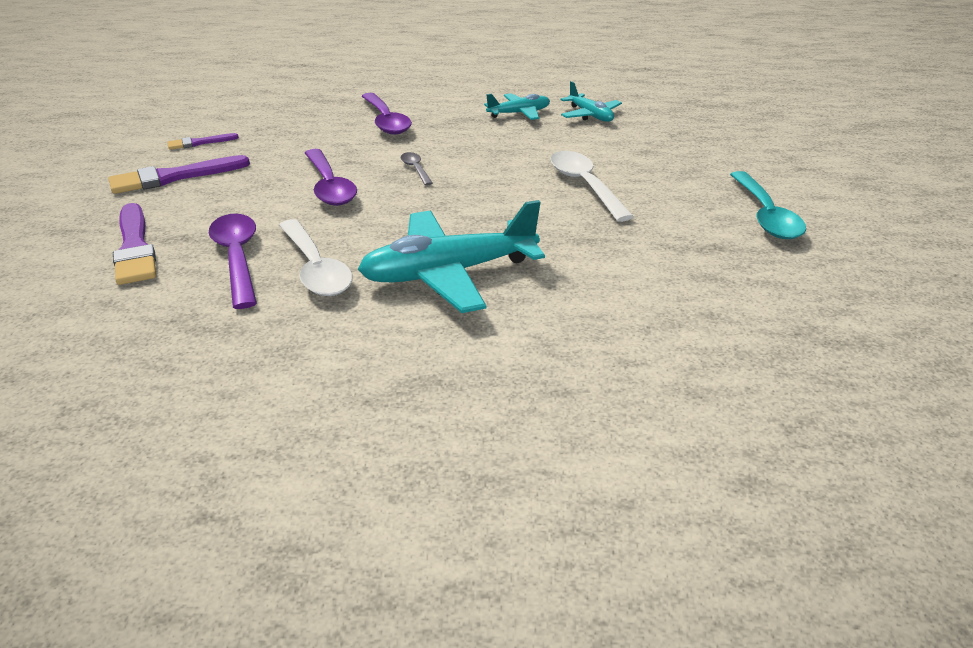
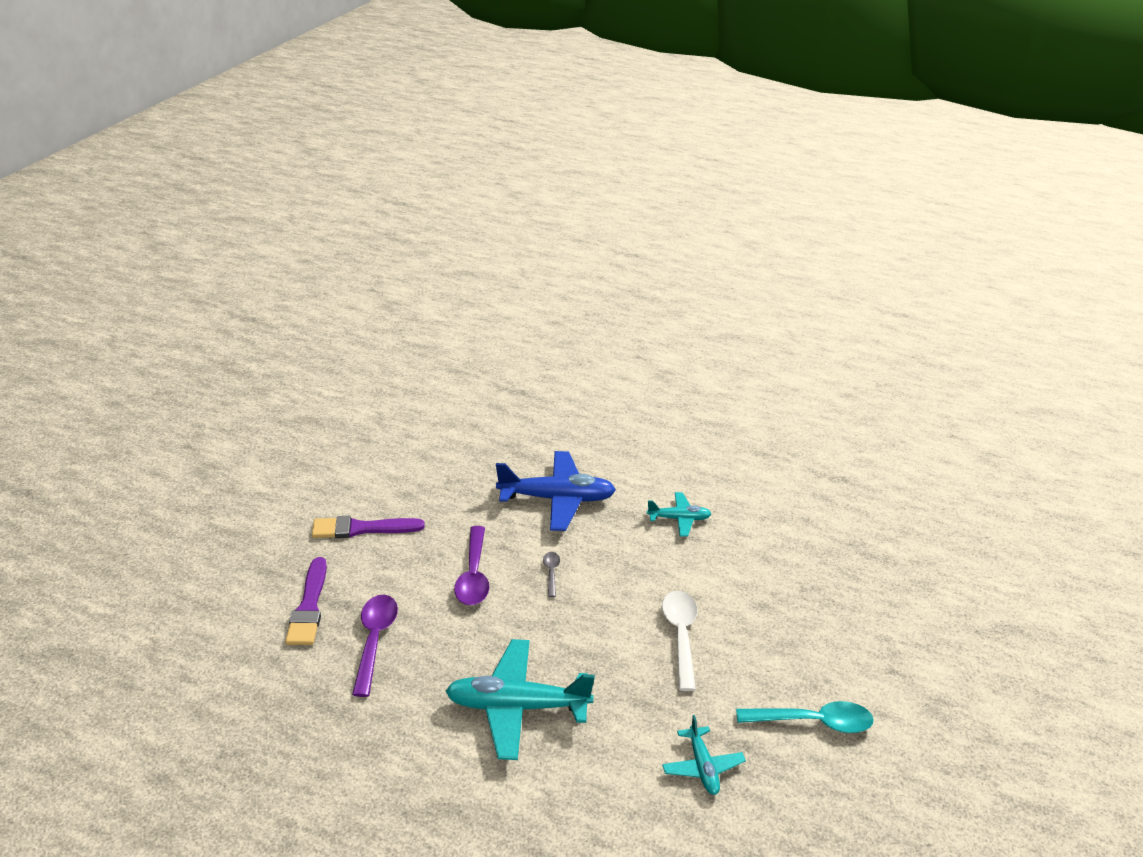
camera: 20 degrees right, 0 degrees up
purple brush [167,133,239,150] -> none
white spoon [279,219,353,296] -> none
purple spoon [362,93,412,135] -> blue plane [496,451,616,531]
turquoise plane [560,81,622,122] -> turquoise plane moved to [662,715,746,795]
turquoise spoon [730,171,806,239] -> turquoise spoon turned 105 degrees counterclockwise [736,701,874,733]

